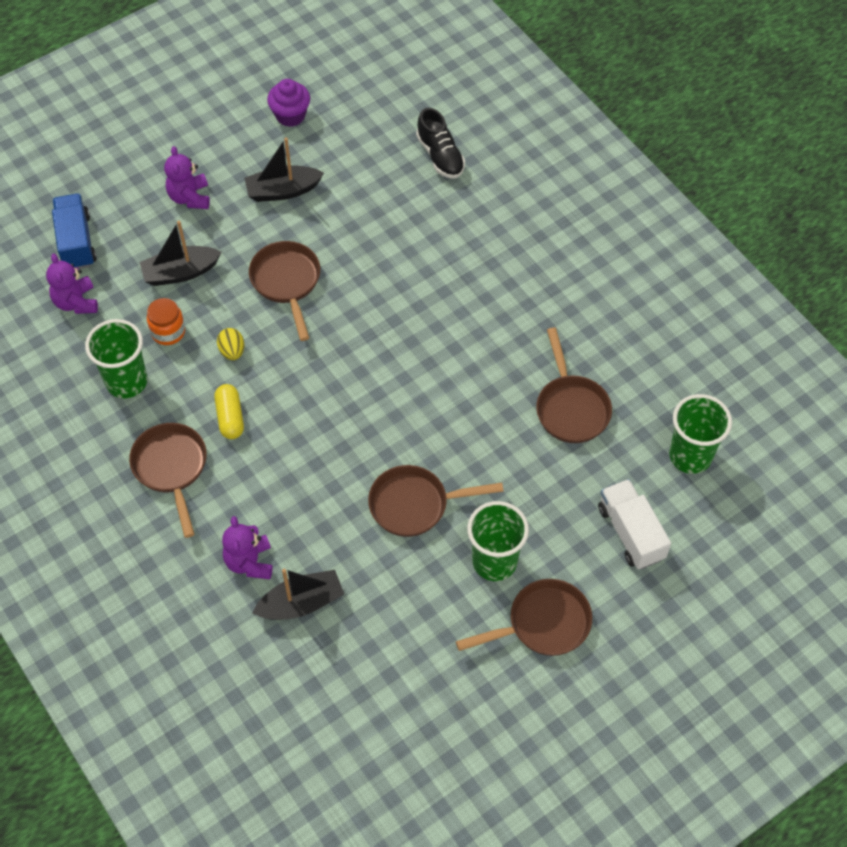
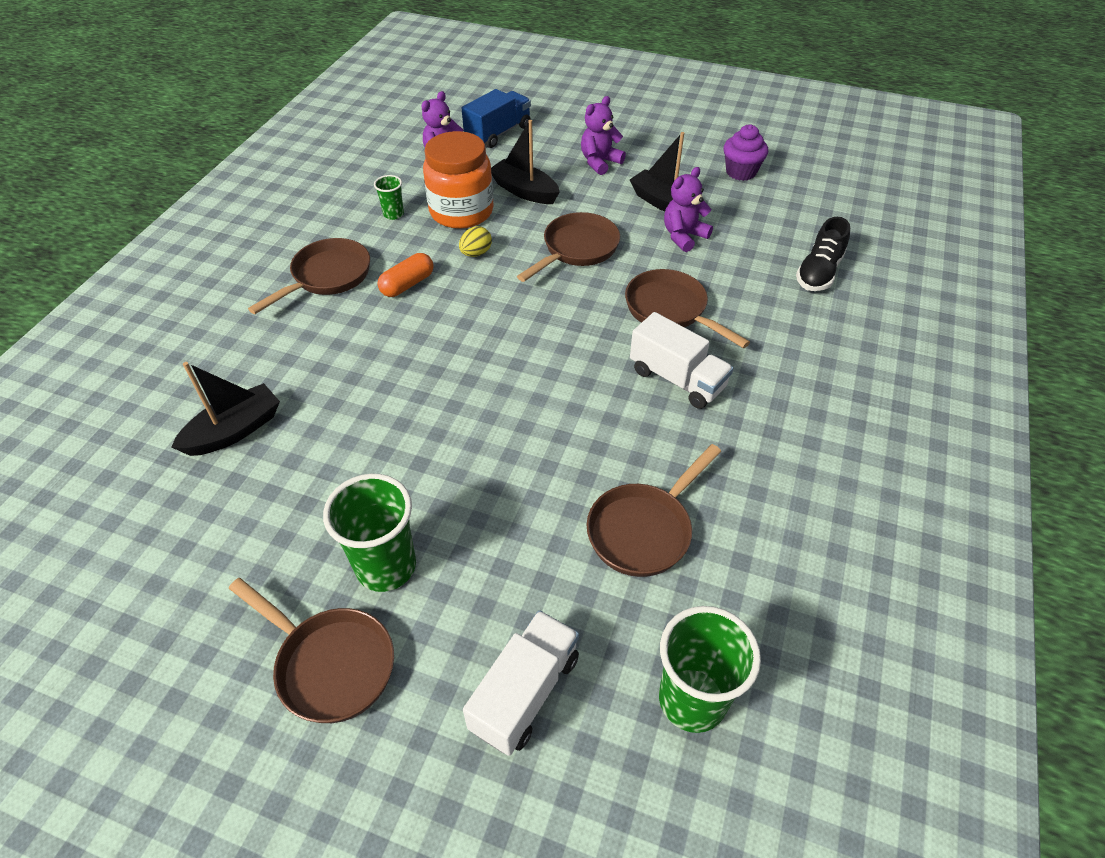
camera: 55 degrees right, 10 degrees down
green cup [85,319,147,398] -> green cup [374,175,404,220], size x0.51
orange jar [147,298,185,345] -> orange jar [423,131,494,229], size x1.87
yellow capsule [214,384,244,439] -> orange capsule [378,253,433,297]
purple teddy bear [222,516,273,579] -> purple teddy bear moved to [664,167,713,252]
black boat [252,569,344,620] -> black boat turned 75 degrees counterclockwise [171,362,280,456]
brown pan [368,465,504,537] -> brown pan moved to [625,269,750,348]
none -> white truck [630,312,733,409]

